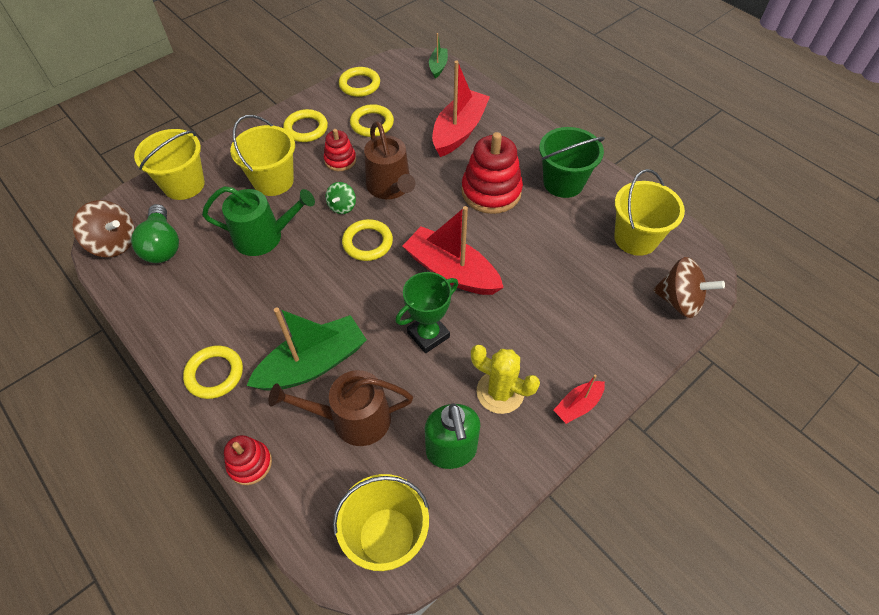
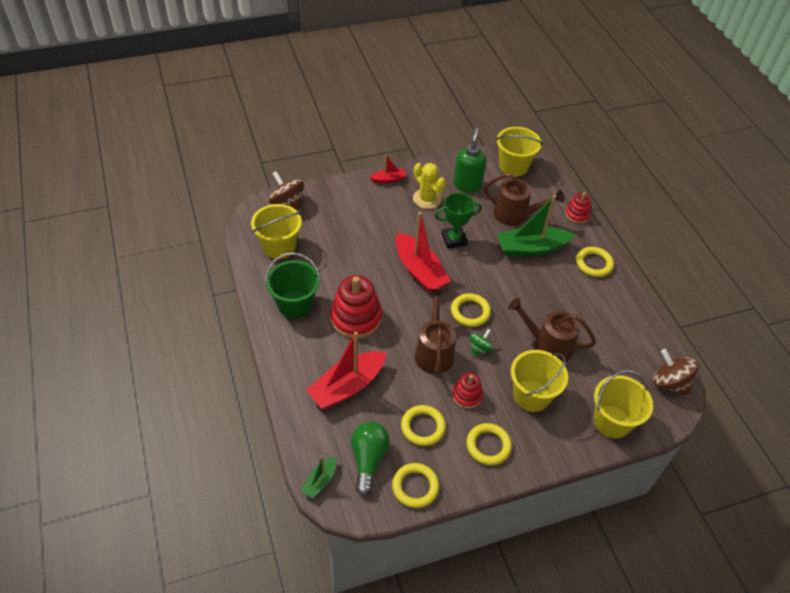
camera: 160 degrees left, 5 degrees down
green light bulb [131,204,179,263] -> green light bulb moved to [351,422,390,496]
green watering can [202,186,315,256] -> brown watering can [508,298,596,362]

